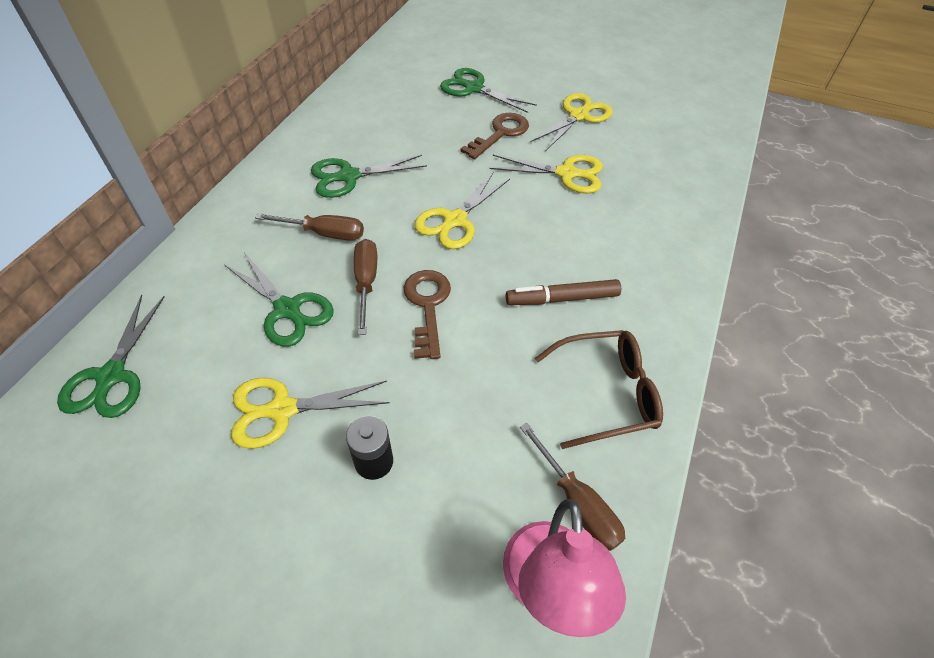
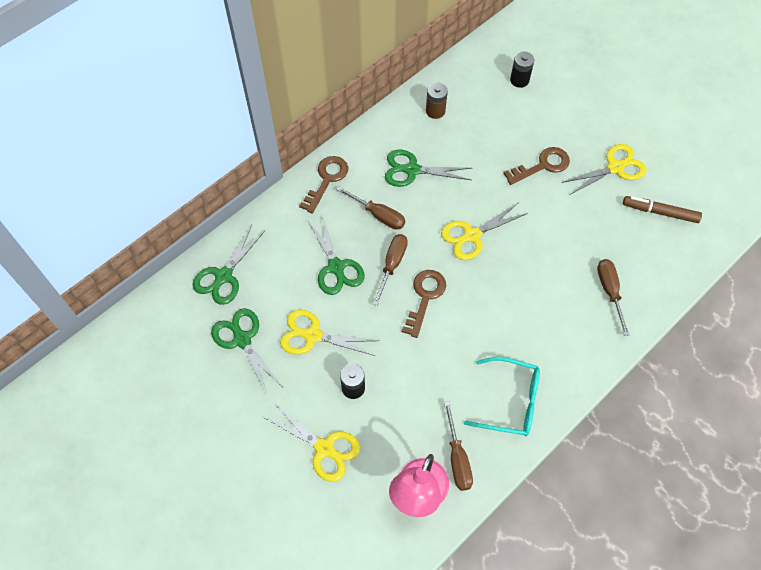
camera: 25 degrees right, 10 degrees up
green scissors [440,68,537,113] -> green scissors moved to [211,308,282,396]
yellow scissors [490,155,603,194] -> yellow scissors moved to [263,403,360,482]
brown marker [506,279,621,305] -> brown marker moved to [623,196,702,223]
brown glasses [535,330,663,449] -> turquoise glasses [464,357,540,436]
none -> brown key [299,156,348,214]
none -> brown battery [426,83,448,119]
none -> black battery [510,51,534,88]
none -> brown screwdriver [597,259,630,336]

